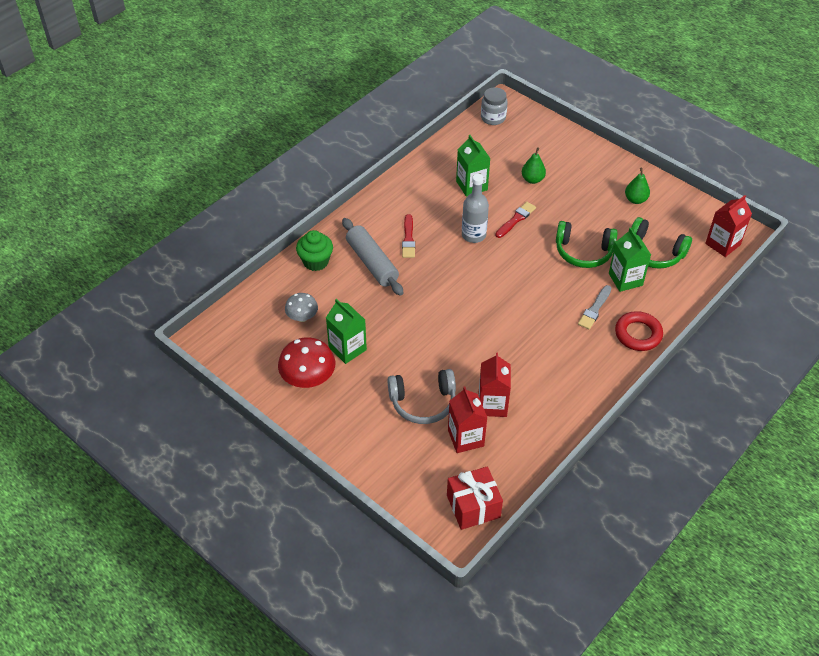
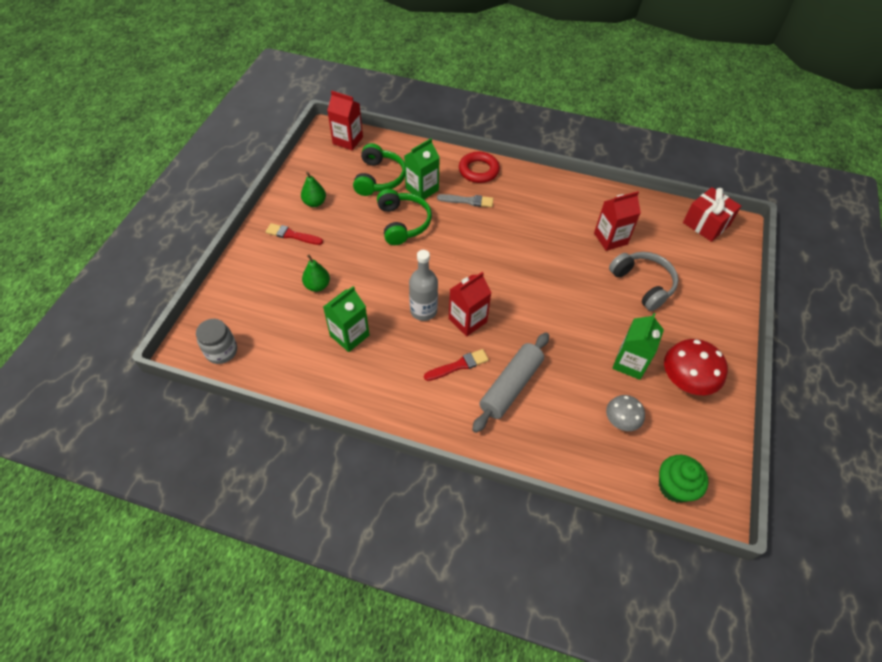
camera: 115 degrees left, 5 degrees up
green cupcake [296,230,333,271] -> green cupcake moved to [659,455,709,503]
red carton [448,386,487,453] -> red carton moved to [449,272,491,337]
red brush [495,202,536,238] -> red brush moved to [266,223,323,245]

